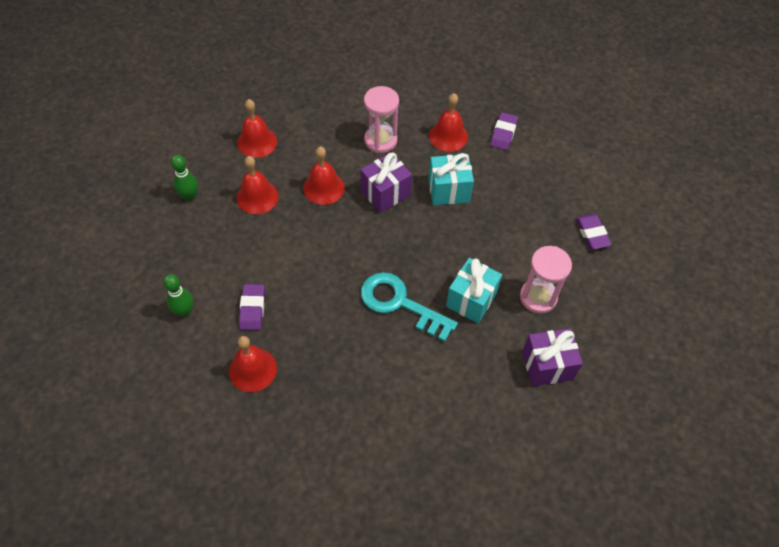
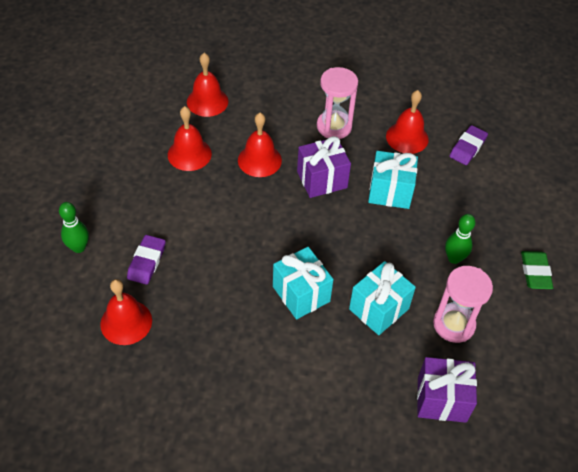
camera: 15 degrees right, 5 degrees down
green bowling pin [171,155,198,201] -> green bowling pin moved to [445,214,476,264]
turquoise key [361,272,458,342] -> turquoise gift [273,247,334,319]
purple eraser [576,214,612,249] -> green eraser [521,251,553,289]

